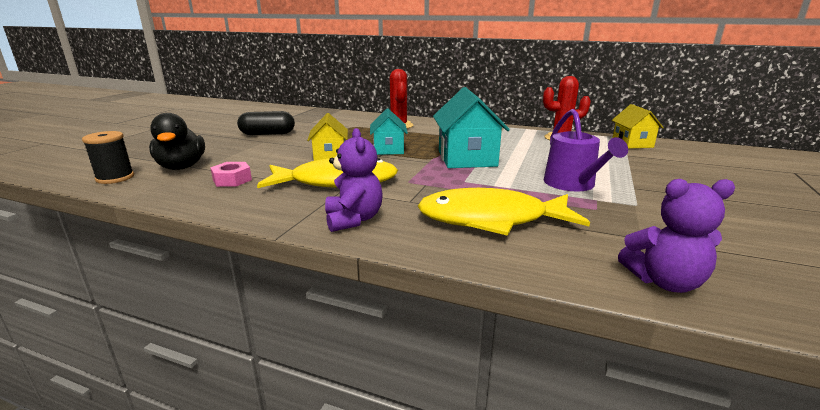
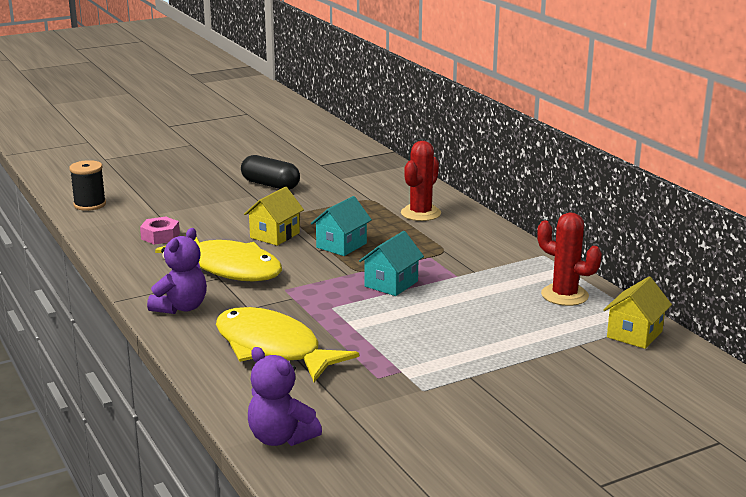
camera: 40 degrees right, 0 degrees up
black duck [149,113,205,170] -> none
turquoise house [433,87,510,168] -> turquoise house [359,231,424,296], size x0.61
purple watering can [544,109,628,191] -> none

